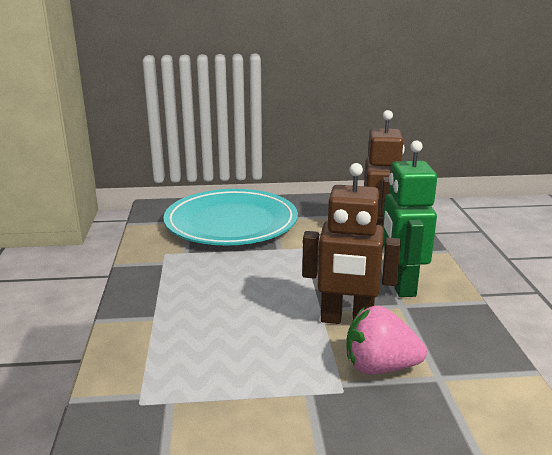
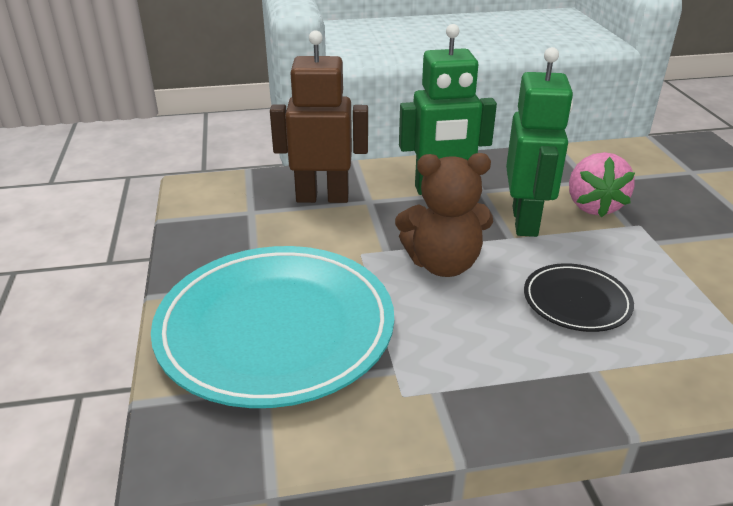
camera: 95 degrees left, 10 degrees up
brown robot [302,163,401,324] -> green robot [506,47,573,237]
none -> brown teddy bear [395,153,493,277]
none -> black plate [524,263,634,332]

